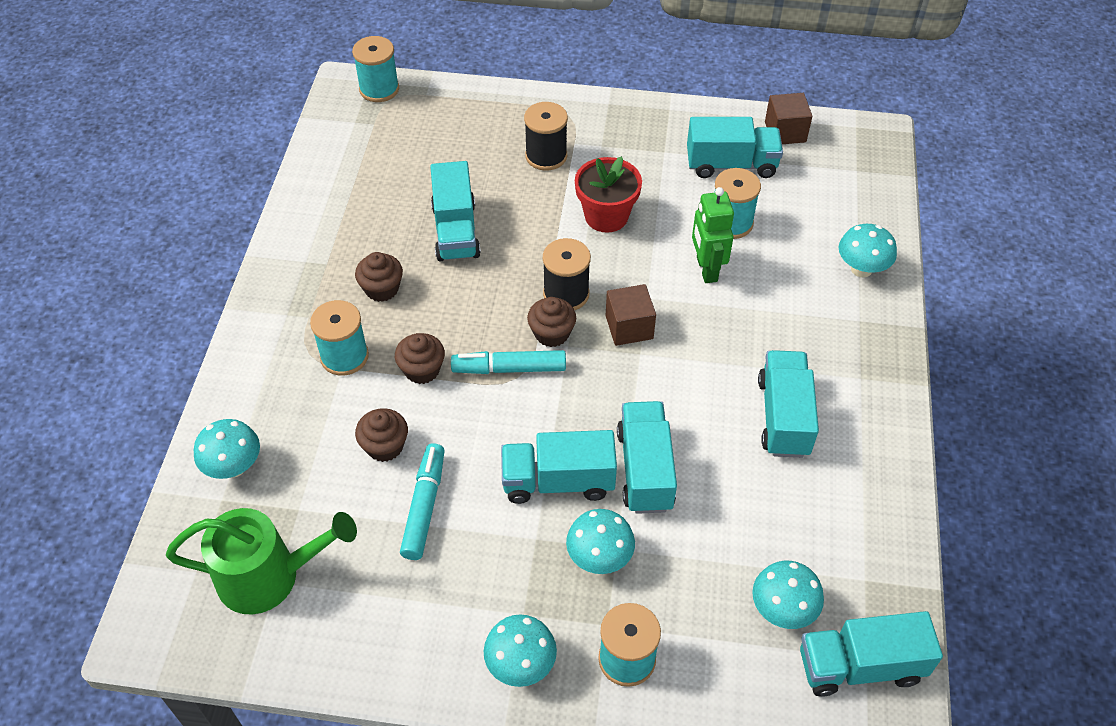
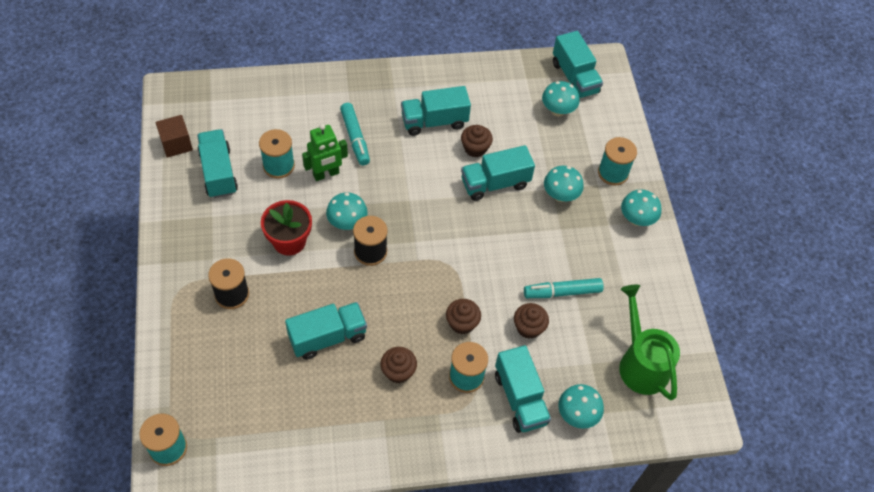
camera: 110 degrees left, 5 degrees up
turquoise marker [451,350,566,374] -> turquoise marker moved to [340,103,370,165]
turquoise truck [501,430,617,504] -> turquoise truck moved to [495,345,551,433]
brown cupcake [527,297,576,347] -> brown cupcake moved to [461,125,493,157]
brown cube [606,284,656,346] -> none
turquoise mushroom [839,224,897,278] -> turquoise mushroom moved to [326,193,368,230]

